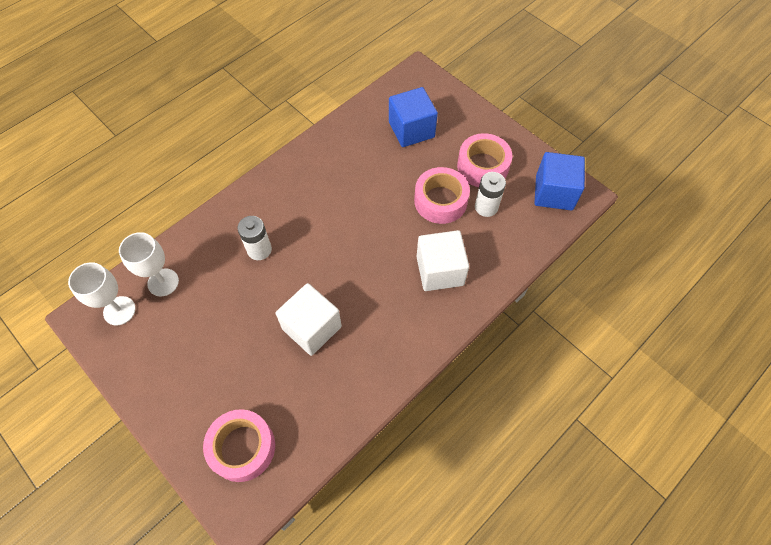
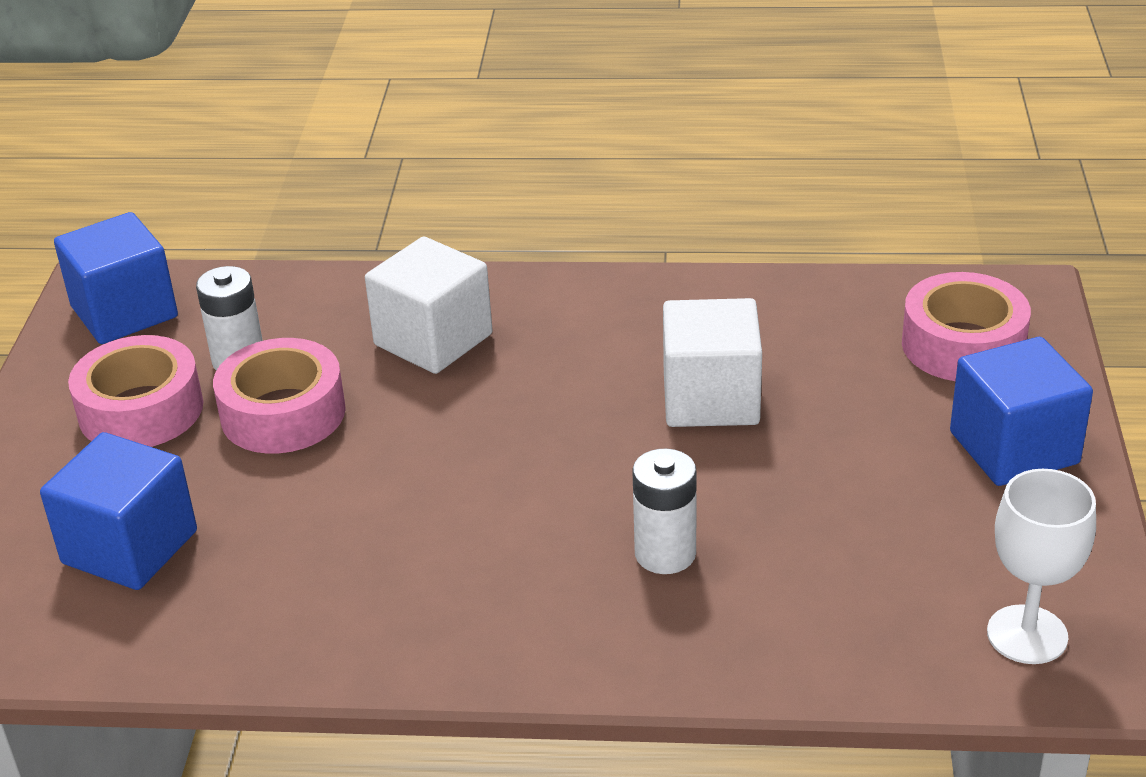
camera: 130 degrees left, 25 degrees down
white goblet [119,232,179,297] -> none
none -> blue cube [950,337,1093,486]

